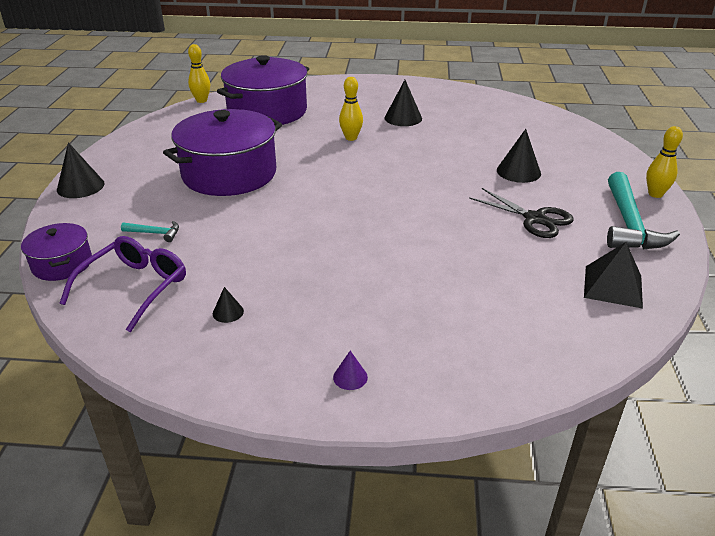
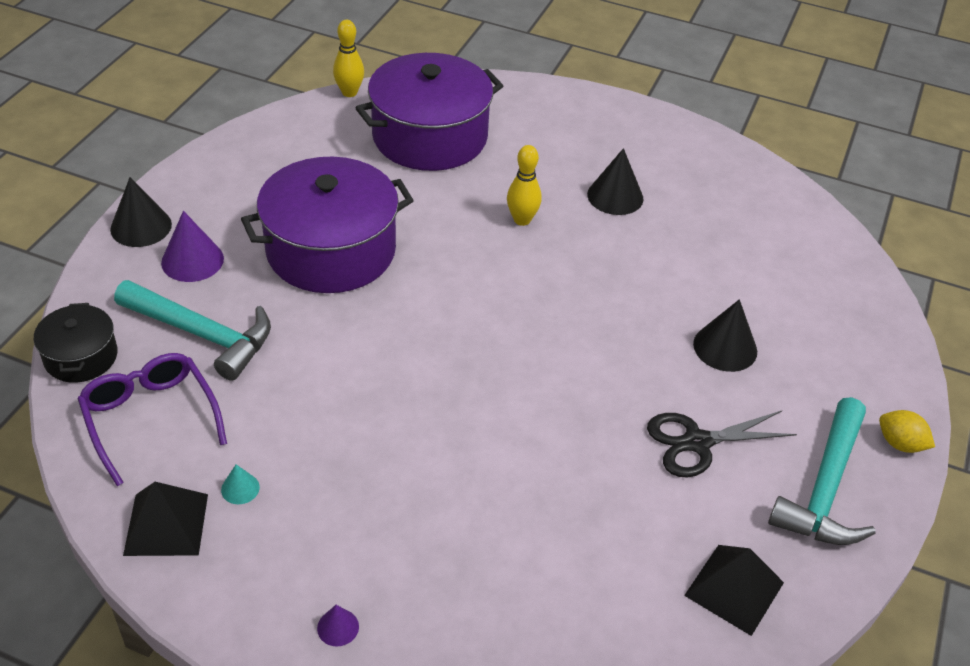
camera: 15 degrees right, 10 degrees up
purple pot [21,223,92,281] -> black pot [34,303,118,383]
purple glasses [59,236,186,332] -> purple glasses turned 75 degrees counterclockwise [78,353,227,486]
turquoise hammer [121,221,179,242] -> turquoise hammer [114,280,271,381], size x2.24
black cone [213,287,244,323] -> turquoise cone [221,464,260,504]
black scissors [469,188,574,238] -> black scissors turned 105 degrees clockwise [647,411,797,477]
yellow bowling pin [646,126,683,198] -> yellow lemon [879,410,935,453]
none -> black pyramid [123,482,208,556]
none -> purple cone [161,211,224,282]

